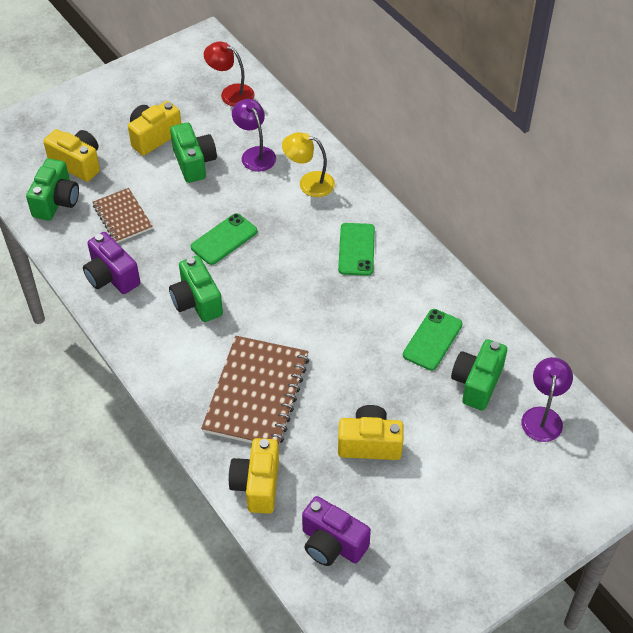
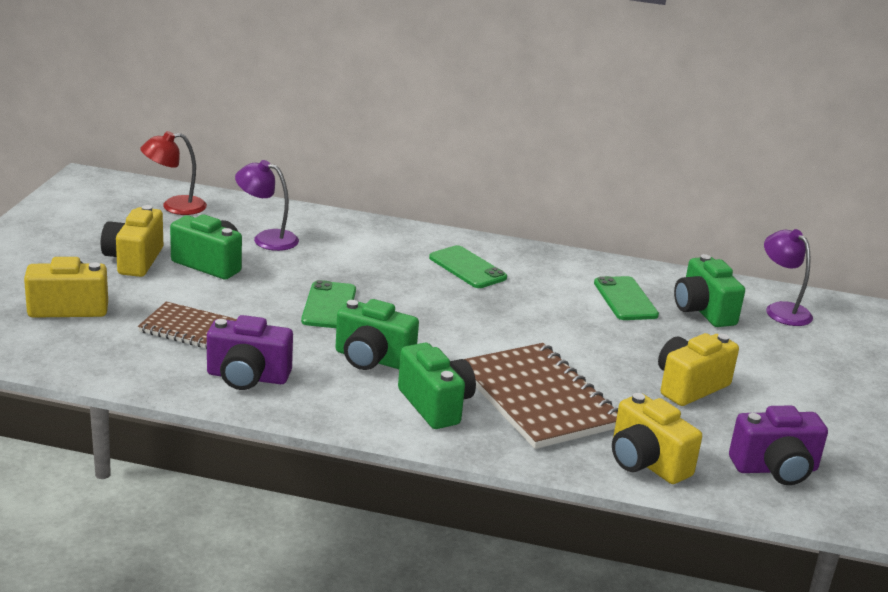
camera: 45 degrees left, 25 degrees down
green camera [26,158,79,221] -> green camera moved to [398,343,476,429]
yellow lamp [282,132,335,197] -> none

